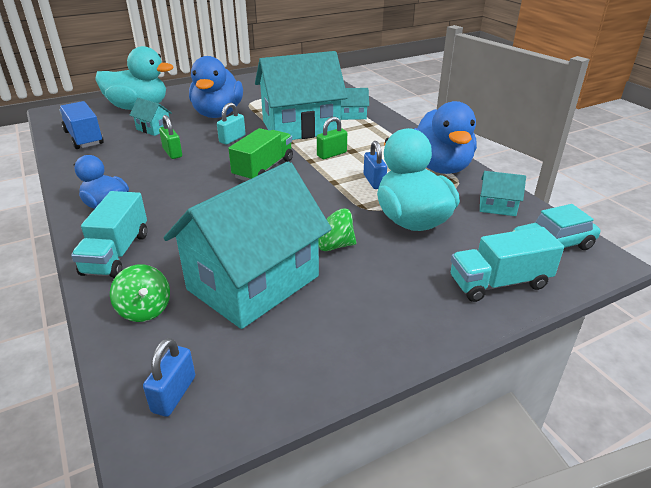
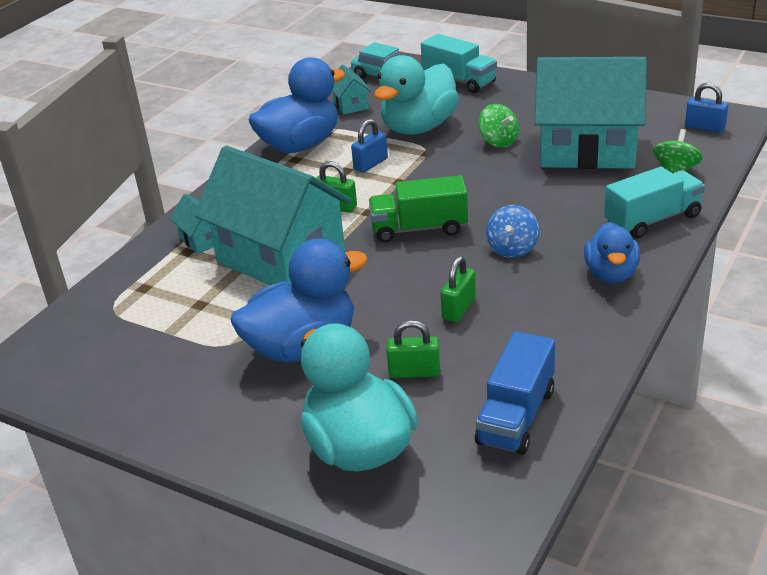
camera: 120 degrees left, 0 degrees up
turquoise house [130,97,172,136] -> green padlock [386,320,440,378]
blue padlock [143,338,195,417] -> blue padlock turned 45 degrees clockwise [685,83,728,133]
turquoise padlock [217,103,246,145] -> none
none -> blue spinning top [486,205,539,258]

